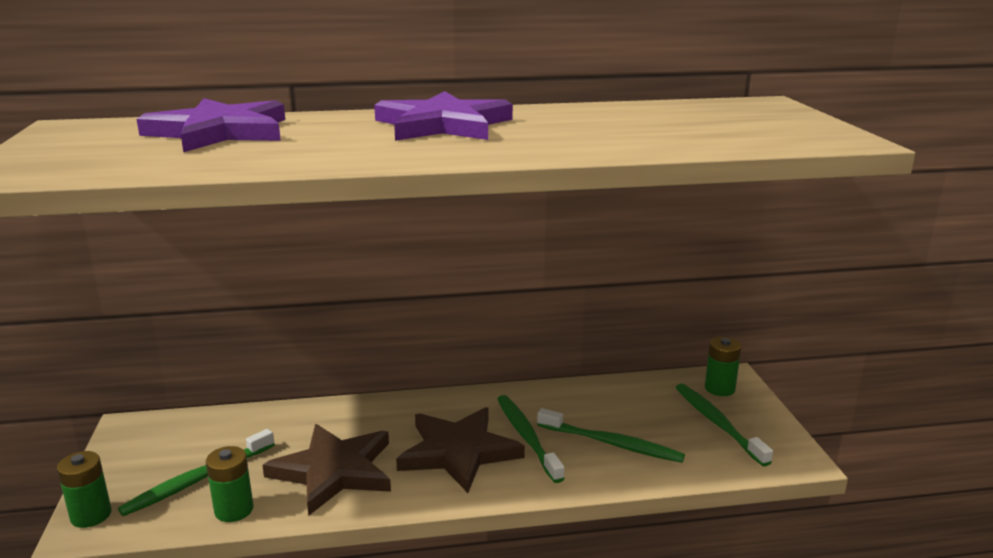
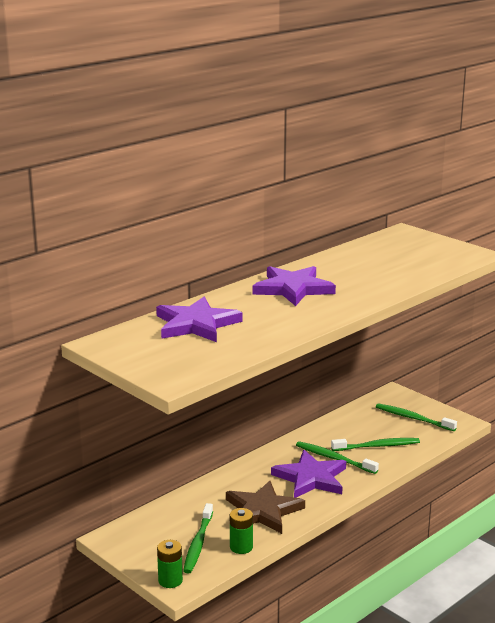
camera: 35 degrees left, 0 degrees up
brown star [396,407,525,493] -> purple star [271,450,346,498]
green battery [705,337,741,396] -> none

